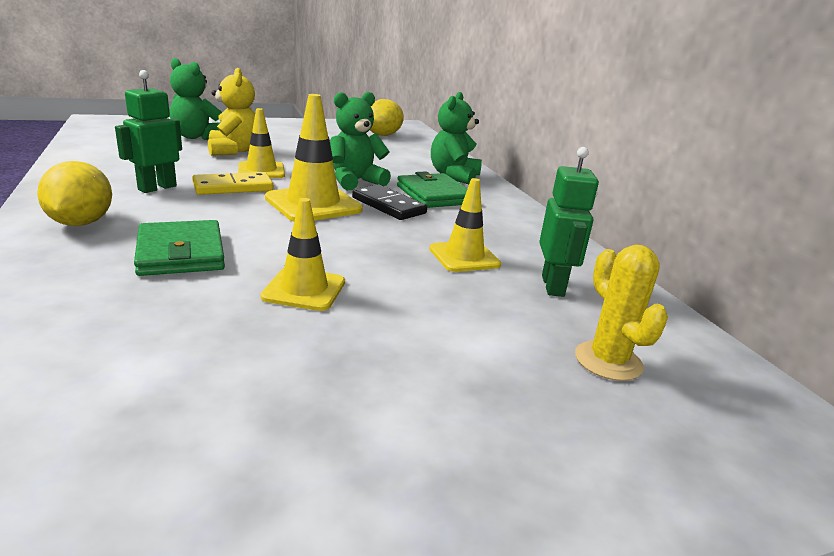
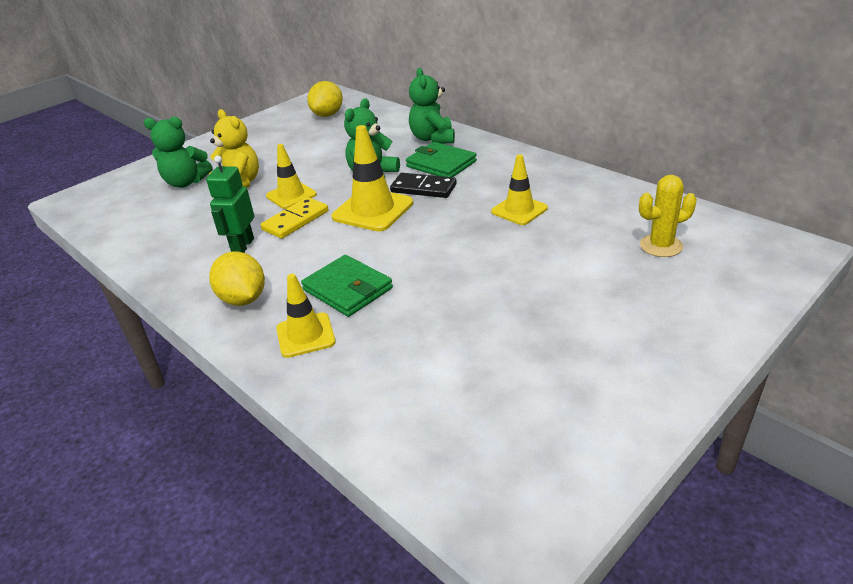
camera: 20 degrees left, 10 degrees up
yellow traffic cone [261,198,345,311] -> yellow traffic cone moved to [276,274,336,358]
green robot [539,147,599,297] -> none
yellow cactus [575,245,668,381] -> yellow cactus turned 60 degrees counterclockwise [639,175,697,257]

